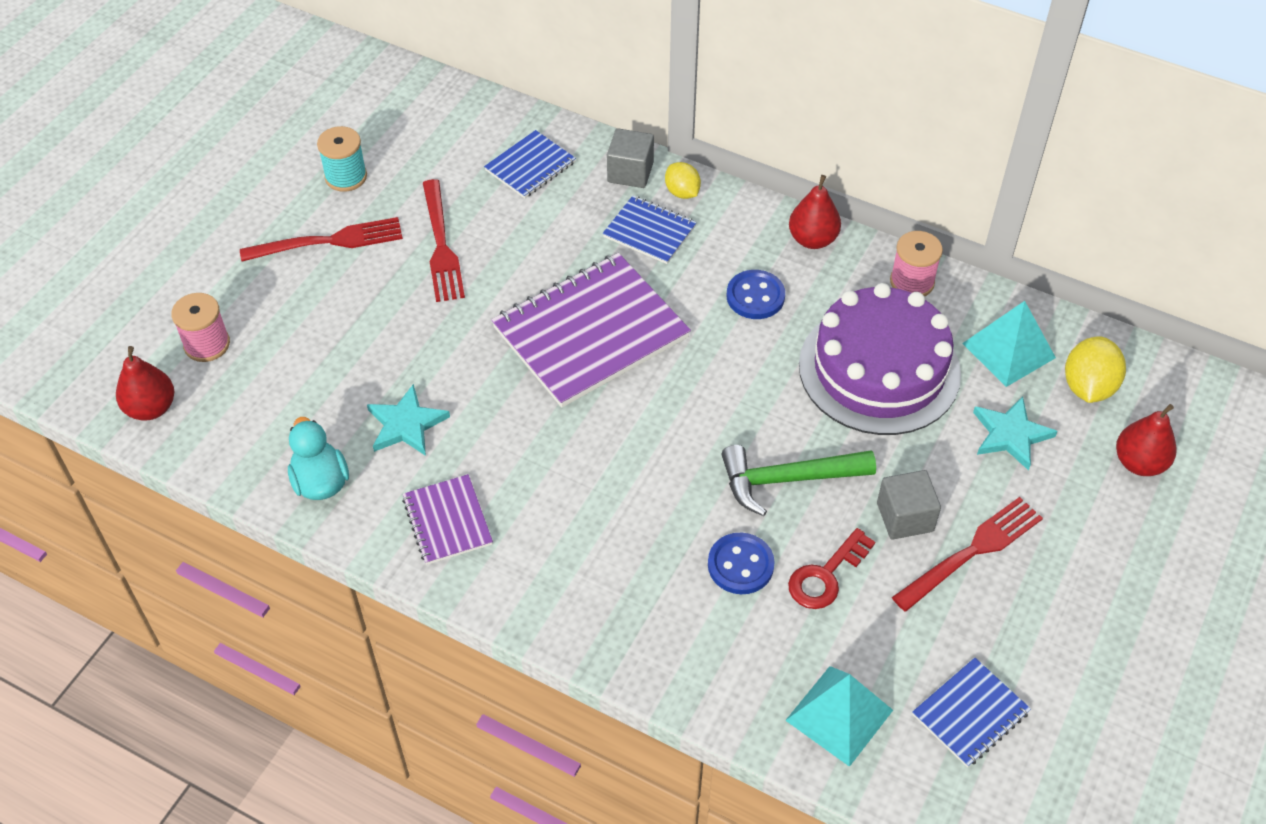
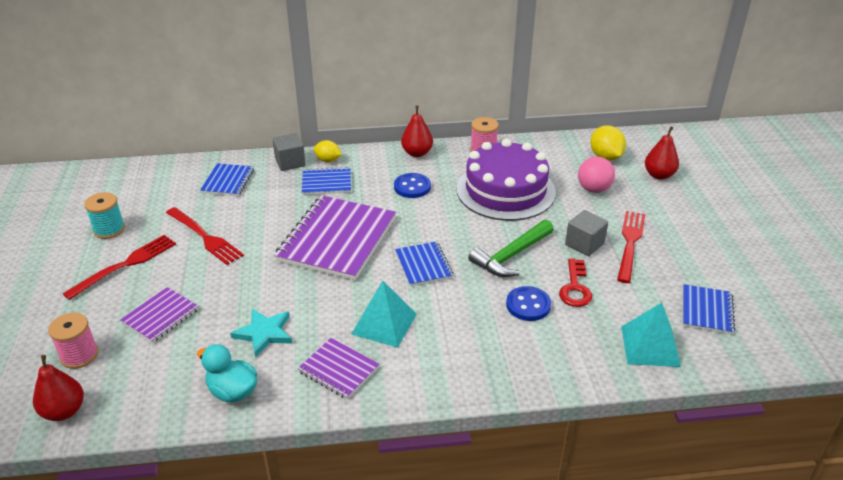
camera: 35 degrees left, 15 degrees down
turquoise pyramid [962,301,1056,387] -> turquoise pyramid moved to [352,280,417,348]
turquoise star [973,396,1058,470] -> pink ball [578,157,615,193]
none -> purple notebook [120,287,199,343]
none -> blue notebook [395,241,453,286]

